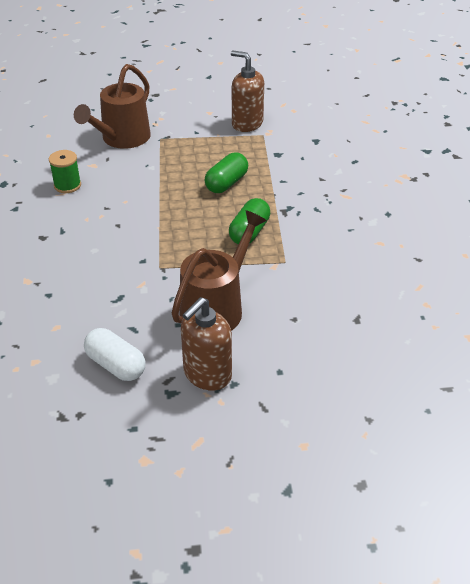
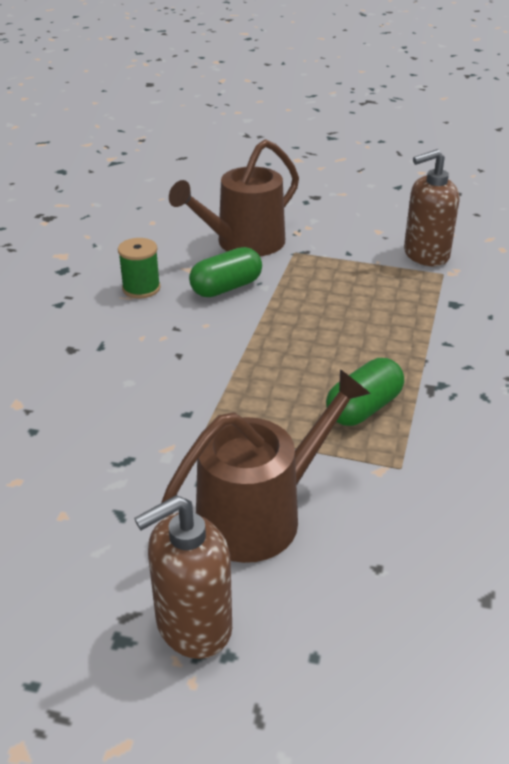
camera: 20 degrees right, 5 degrees down
white capsule [84,328,145,381] -> none
green capsule [205,152,248,193] -> green capsule moved to [189,247,262,297]
brown soap dispenser [231,51,264,132] -> brown soap dispenser turned 75 degrees counterclockwise [404,149,460,266]

